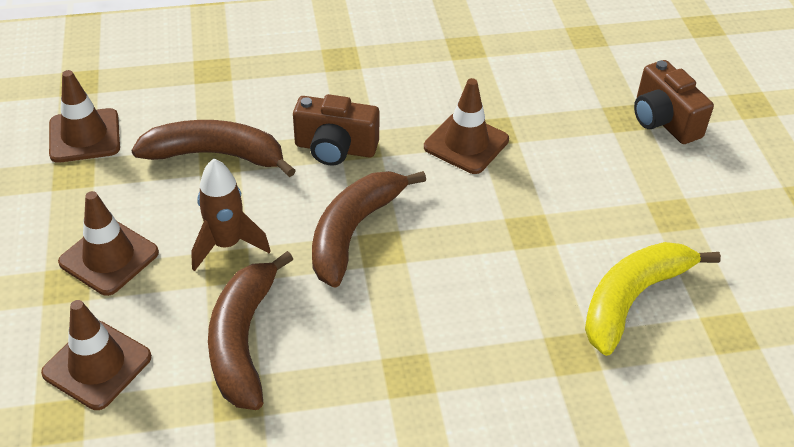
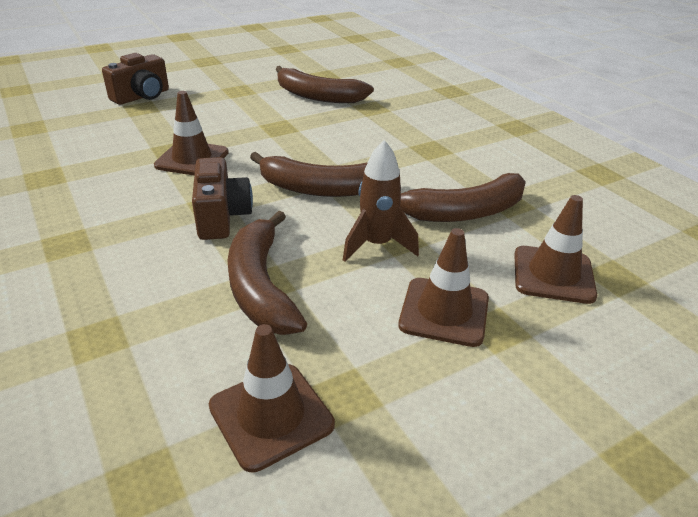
camera: 110 degrees left, 10 degrees down
yellow banana [585,242,721,356] -> brown banana [275,66,374,103]

